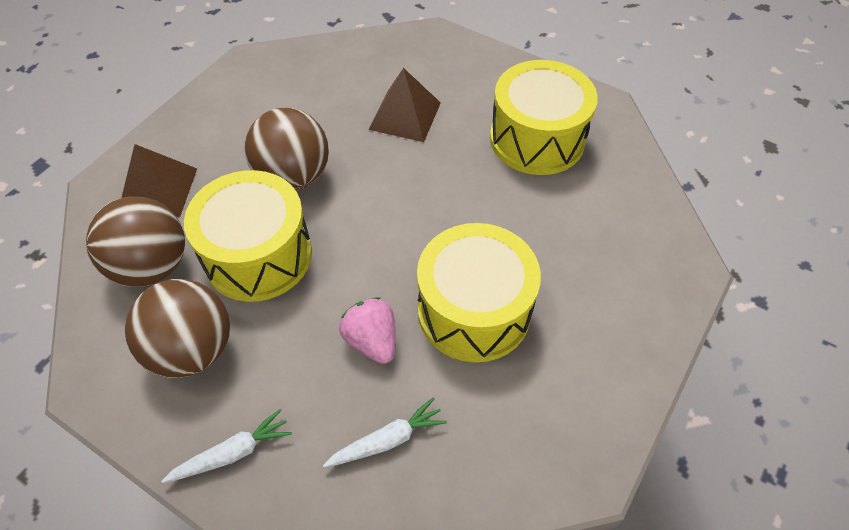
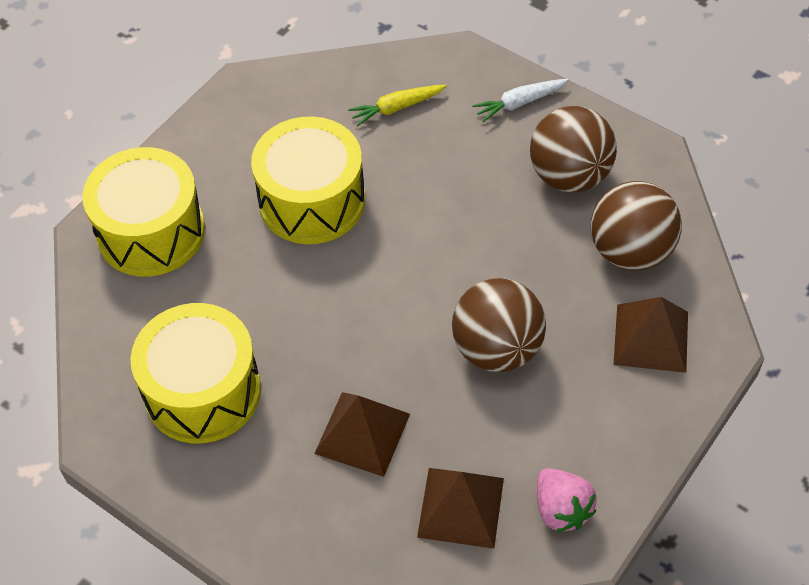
camera: 175 degrees left, 0 degrees up
yellow drum [184,170,312,302] -> yellow drum moved to [82,147,205,277]
white carrot [323,398,447,468] -> yellow carrot [348,85,446,127]
pink strawberry [339,297,396,364] -> pink strawberry moved to [537,468,597,532]
none -> brown pyramid [417,468,504,549]

